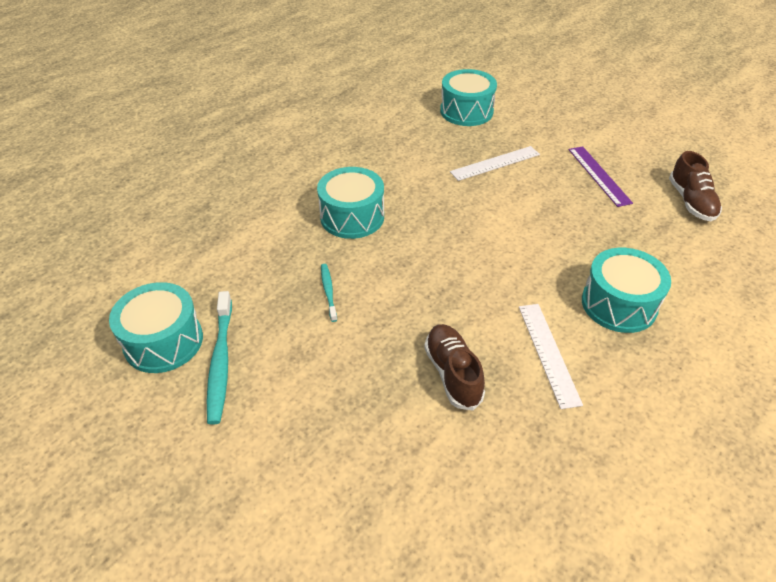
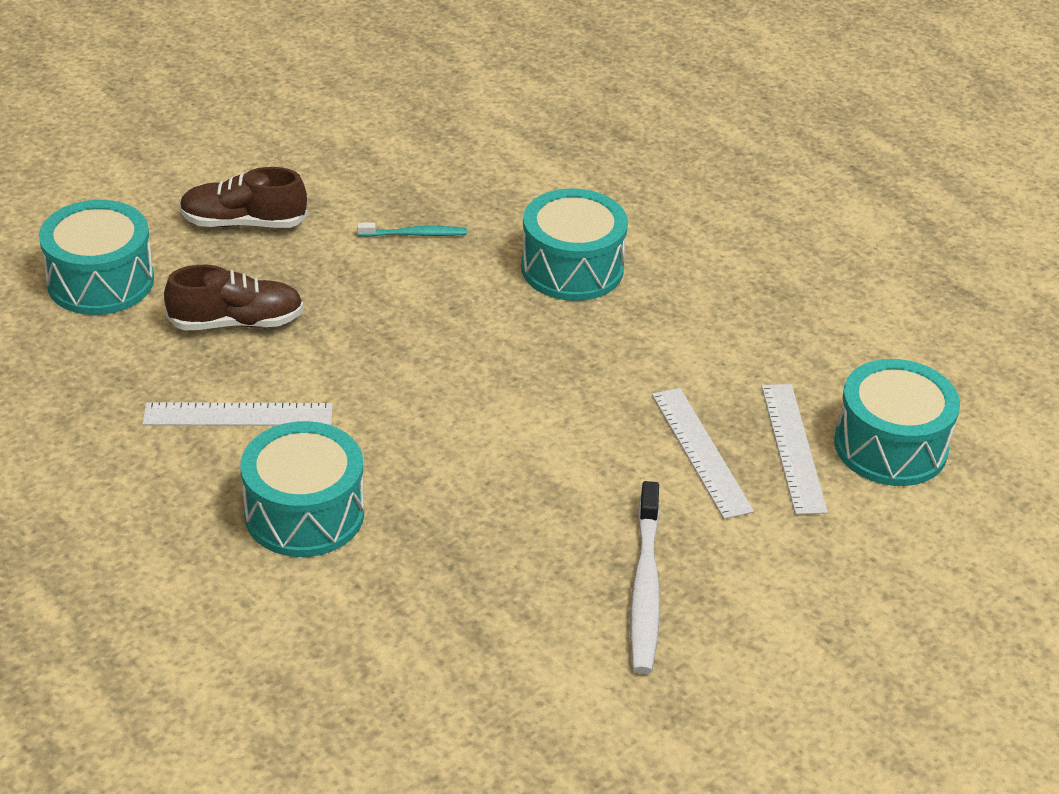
camera: 95 degrees right, 5 degrees down
turquoise drum [109,282,203,373] -> turquoise drum moved to [39,200,154,315]
turquoise toothbrush [207,291,232,425] -> none
purple ruler [569,146,633,207] -> white toothbrush [630,481,660,674]
brown shoe [669,151,722,221] -> brown shoe moved to [179,167,308,228]
none -> white ruler [761,384,828,515]

